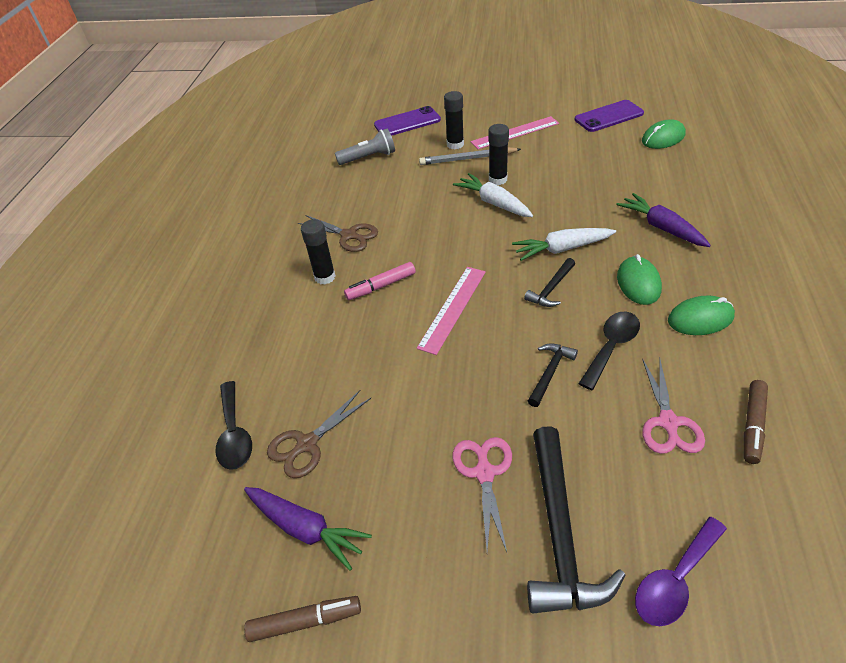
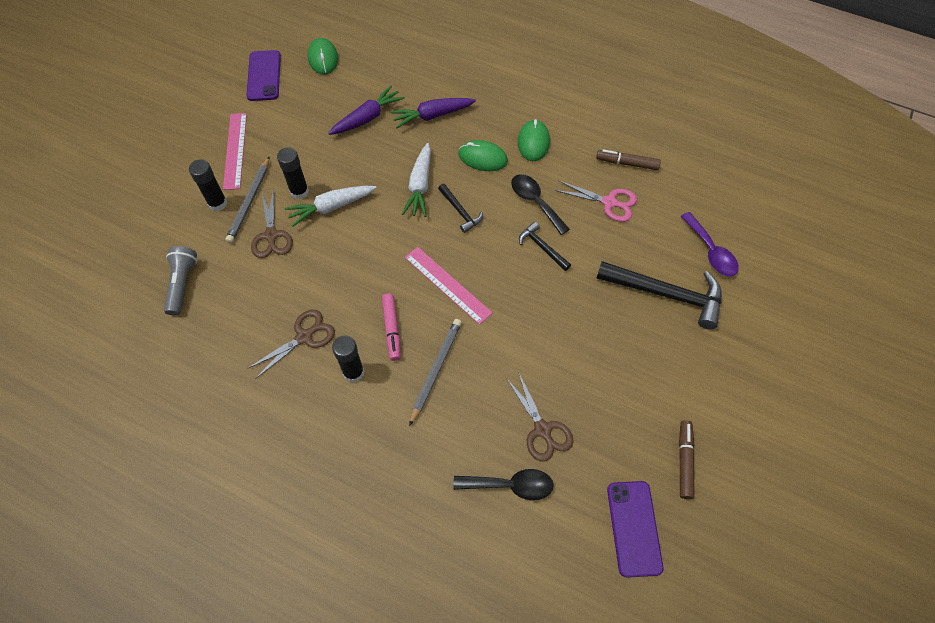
camera: 75 degrees left, 15 degrees up
purple carrot [244,487,372,571] -> purple carrot moved to [328,85,405,135]
purple phone [374,106,441,136] -> purple phone moved to [607,481,664,578]
pink scissors [453,437,512,552] -> none
brown marker [744,380,768,464] -> brown marker turned 150 degrees clockwise [596,149,661,170]
none -> brown scissors [251,188,293,258]
none -> grey pencil [409,319,462,426]

